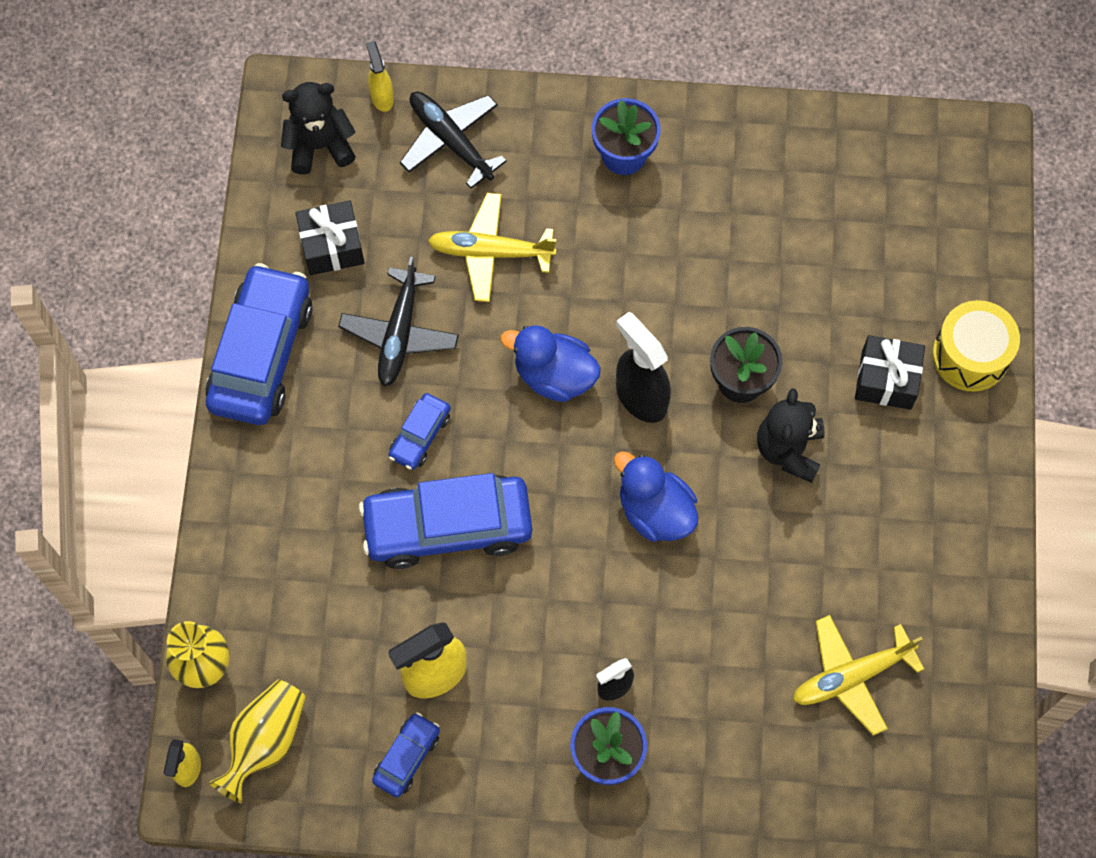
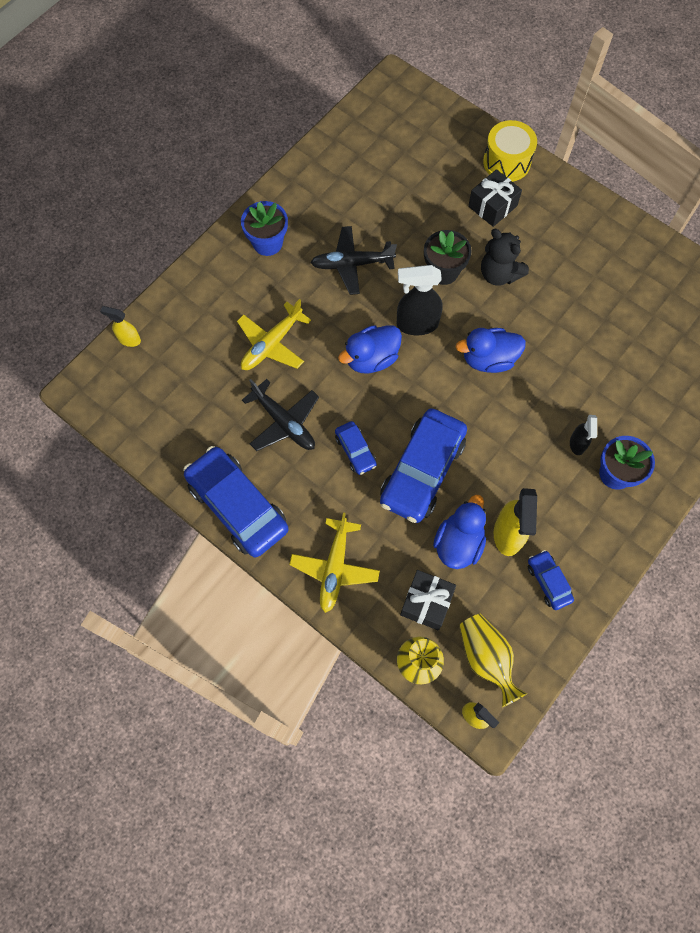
camera: 55 degrees left, 0 degrees up
black teddy bear [281,82,356,174] -> none
black gift [296,200,365,275] -> black gift moved to [400,570,456,630]
black plane [400,92,507,189] -> black plane moved to [310,226,397,295]
yellow plane [793,615,924,736] -> yellow plane moved to [289,512,380,613]
none -> blue duck [433,495,486,569]

